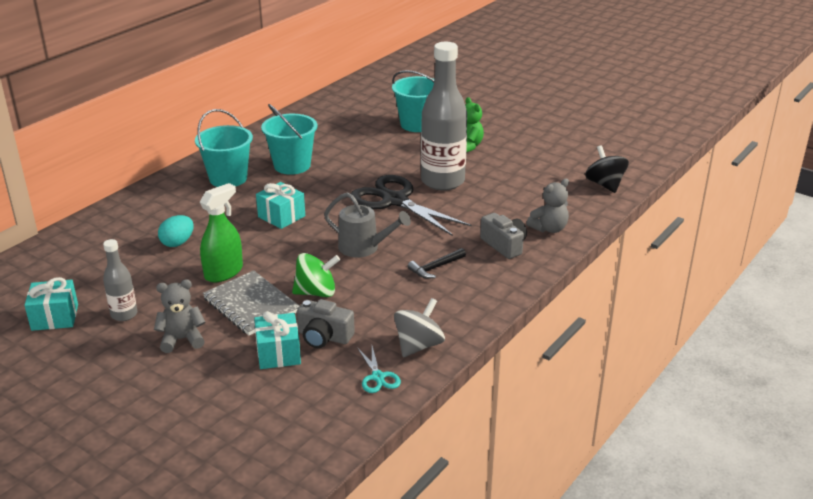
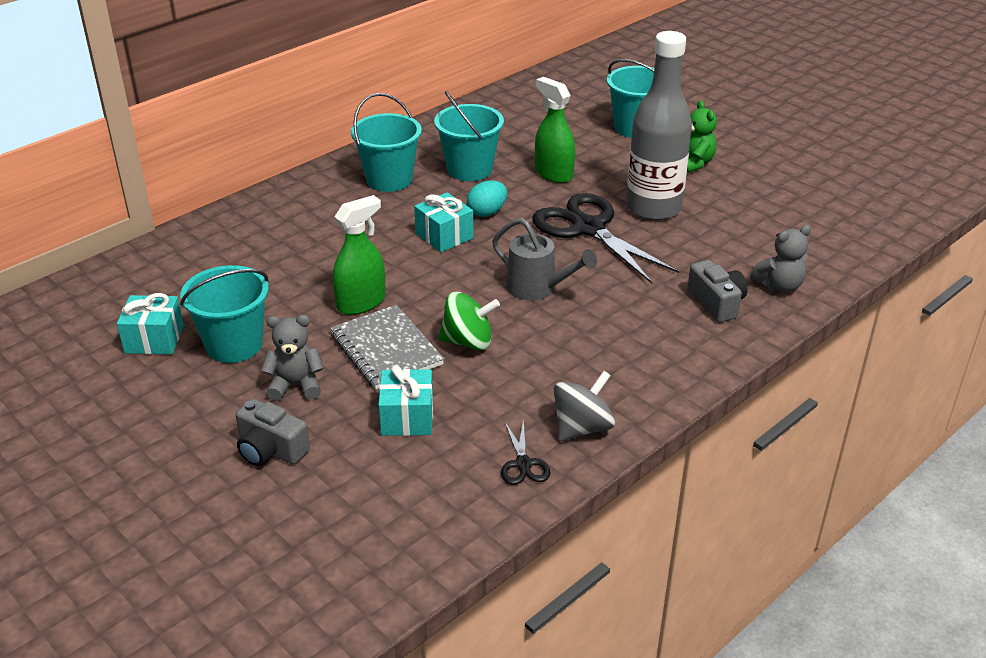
camera: 10 degrees right, 5 degrees up
grey bottle [103,239,137,321] -> turquoise bucket [180,265,269,363]
turquoise egg [158,215,194,247] -> turquoise egg moved to [467,180,507,217]
grey camera [297,299,355,348] -> grey camera moved to [236,399,310,466]
turquoise scissors [358,346,401,393] -> black scissors [501,419,550,485]
black hammer [407,248,466,279] -> none
black spinning top [585,145,629,193] -> none
none -> green spray bottle [535,77,575,183]

